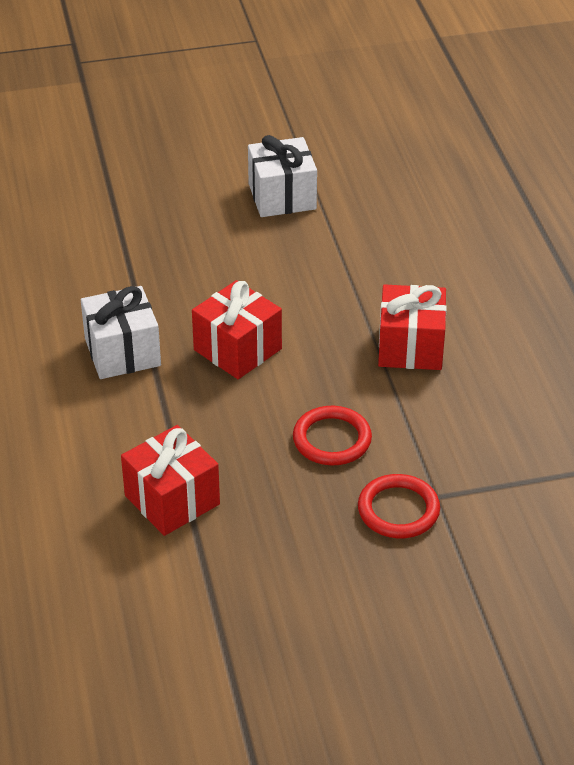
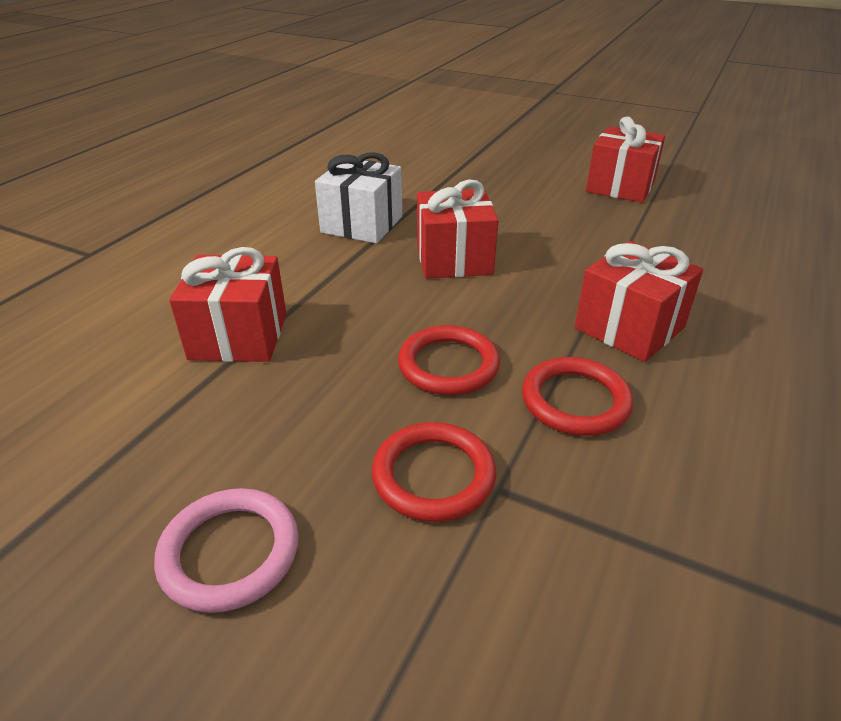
camera: 40 degrees right, 5 degrees down
white gift [248,135,317,217] -> red gift [586,117,665,203]
none -> pink ring [154,488,299,613]
none -> red ring [522,357,633,436]

